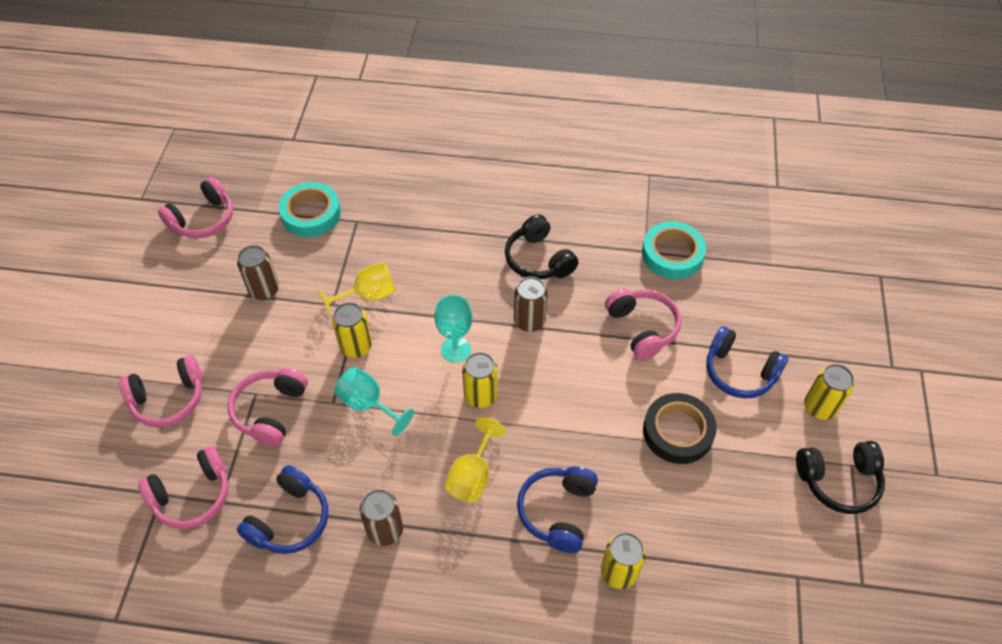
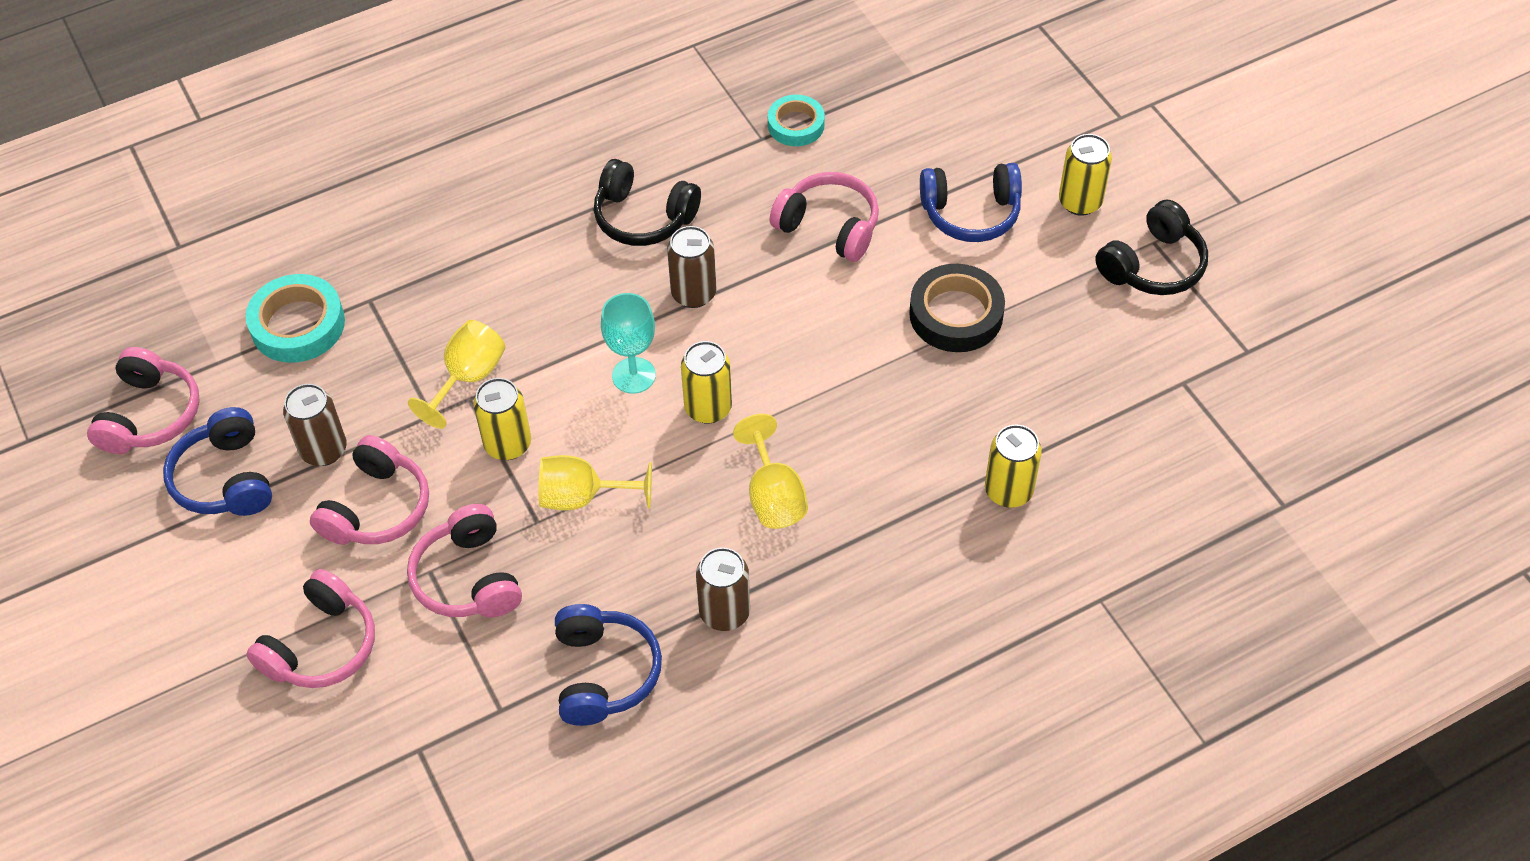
camera: 35 degrees left, 0 degrees up
pink headphones [138,445,228,529] -> pink headphones moved to [310,435,429,545]
turquoise goblet [334,367,414,436] -> yellow goblet [539,455,652,510]
blue headphones [517,466,598,553] -> blue headphones moved to [163,407,272,516]
turquoise tape [642,221,706,279] -> turquoise tape [768,95,825,146], size x0.65

